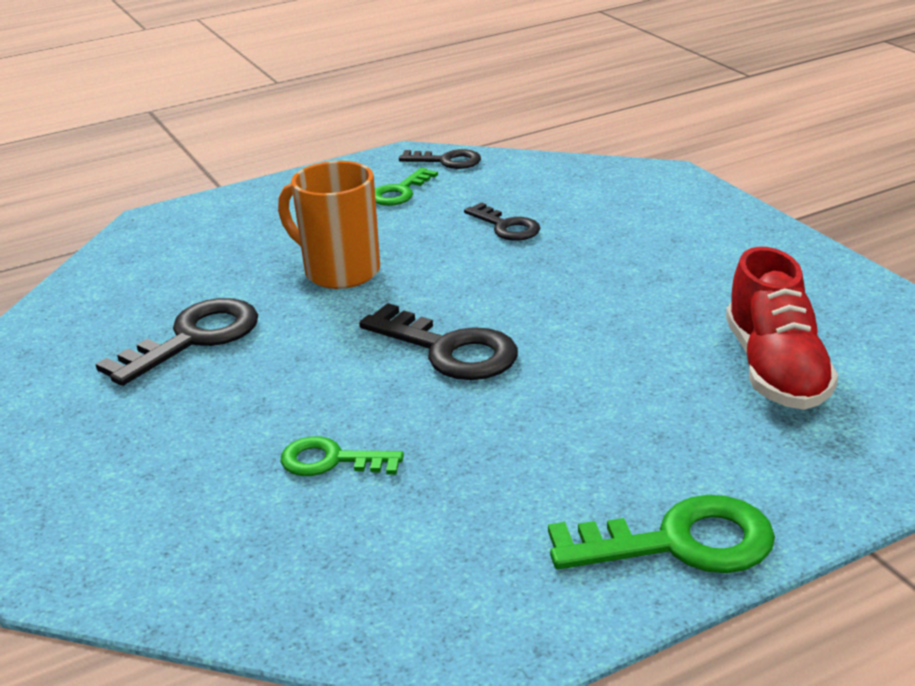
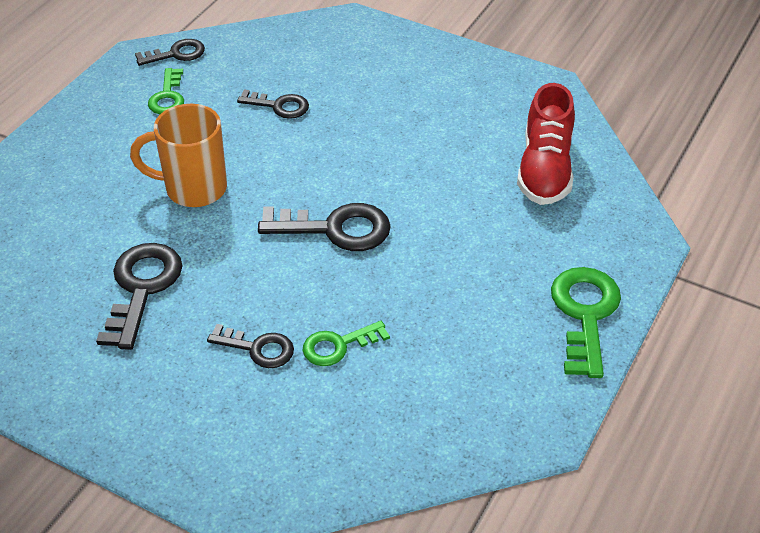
camera: 35 degrees left, 15 degrees up
green key [548,495,775,573] -> green key turned 45 degrees counterclockwise [551,267,621,378]
red shoe [726,247,838,410] -> red shoe turned 45 degrees clockwise [517,83,575,205]
none -> black key [207,324,294,368]

